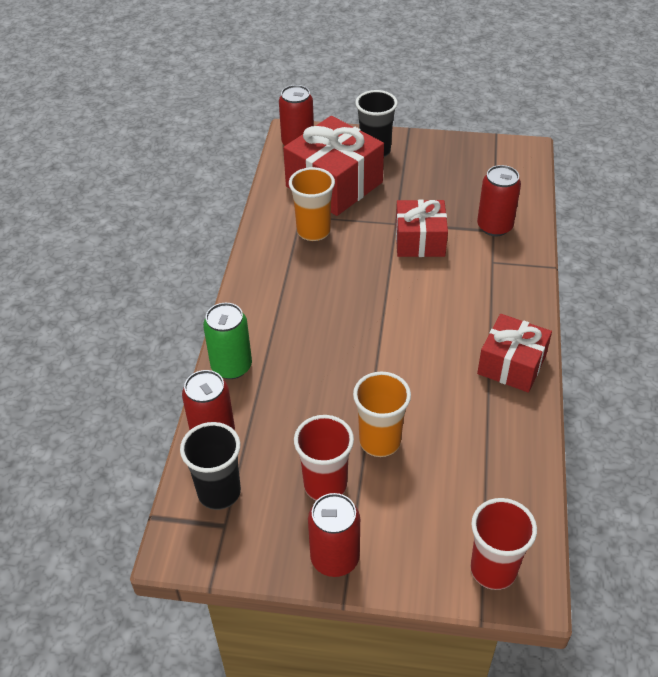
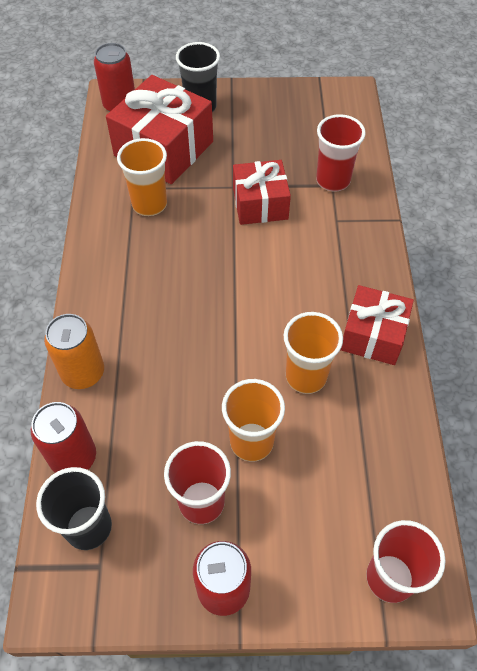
camera: 10 degrees left, 10 degrees up
green can [203,303,252,379] -> orange can [44,314,104,389]
red can [477,165,521,236] -> red cup [316,114,366,192]
none -> orange cup [284,312,343,394]

